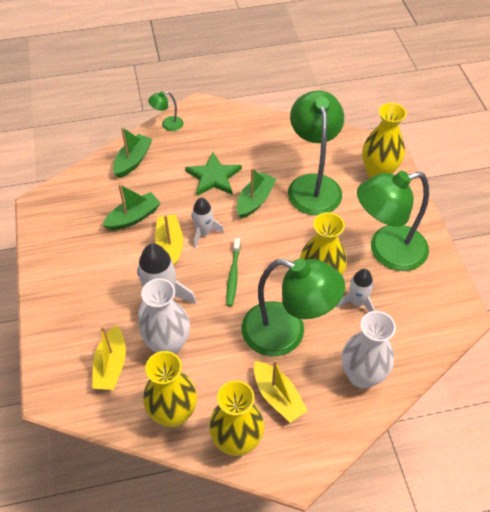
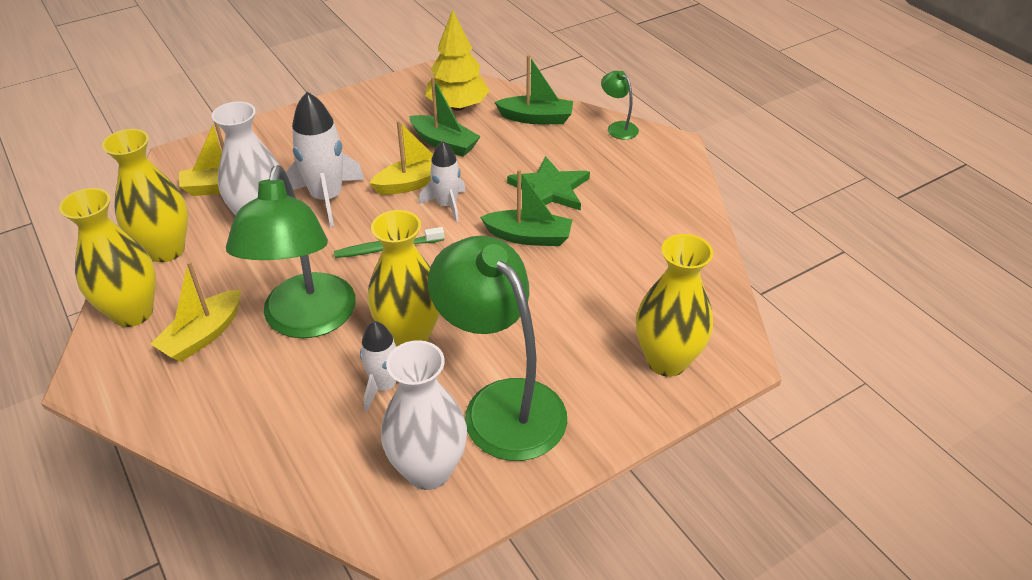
camera: 70 degrees right, 10 degrees down
green lamp [288,90,344,215] -> none
white vase [342,311,396,389] -> white vase moved to [381,340,467,490]
none -> yellow tree [425,9,489,111]

